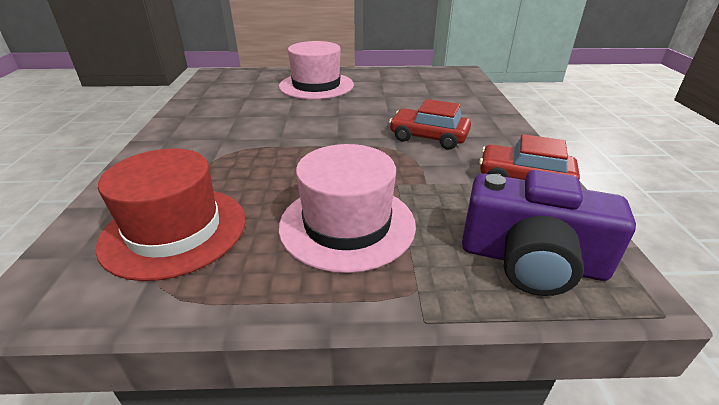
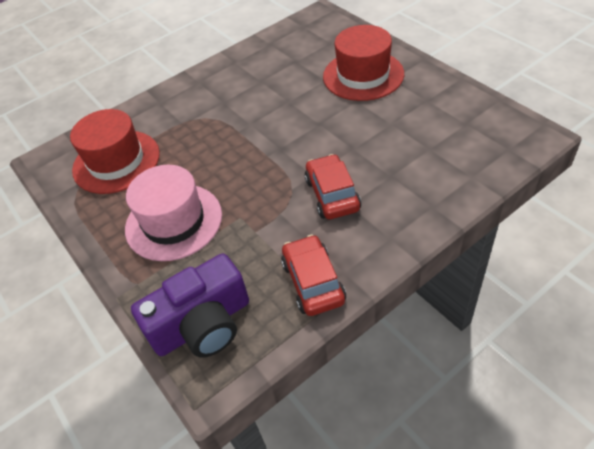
camera: 60 degrees right, 15 degrees up
pink hat [279,41,354,100] -> red hat [323,25,404,101]
purple camera [462,170,636,296] -> purple camera turned 105 degrees counterclockwise [131,253,249,358]

